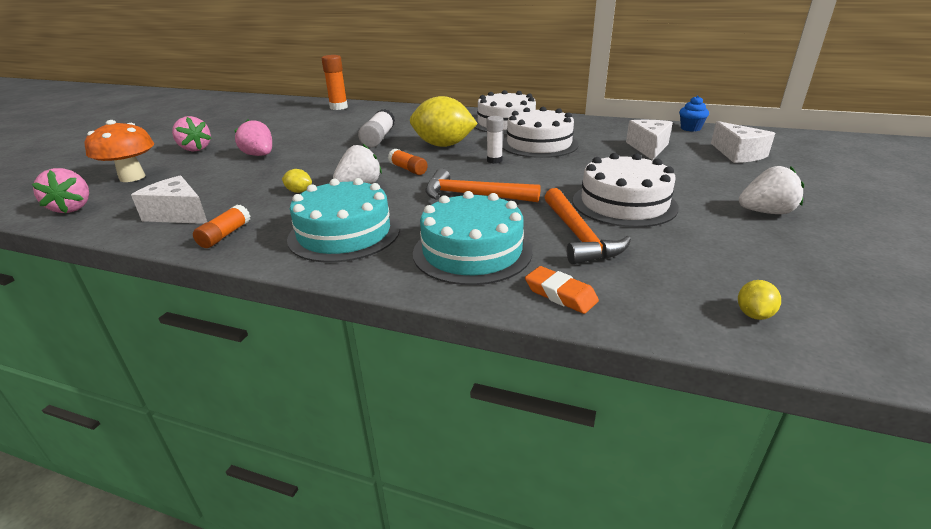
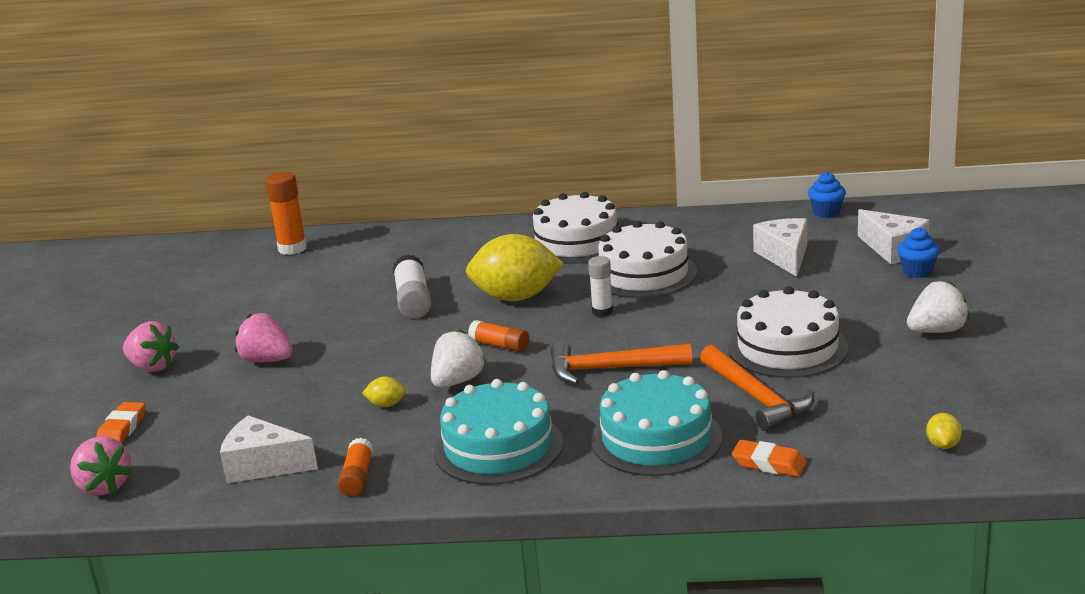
camera: 15 degrees left, 5 degrees down
orange mushroom [85,120,154,182] -> orange eraser [96,402,145,443]
none -> blue cupcake [897,227,940,278]

